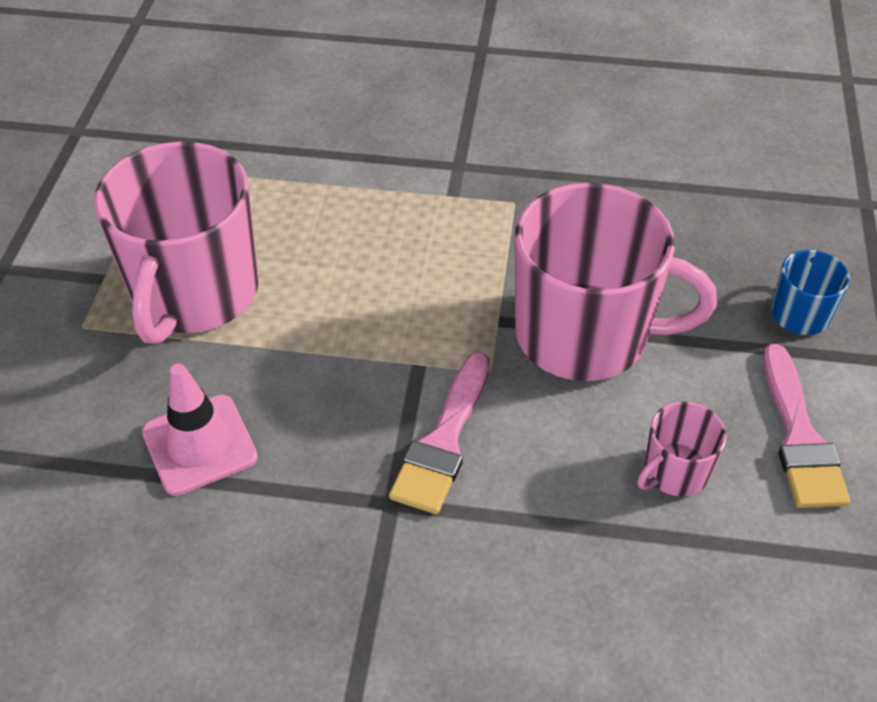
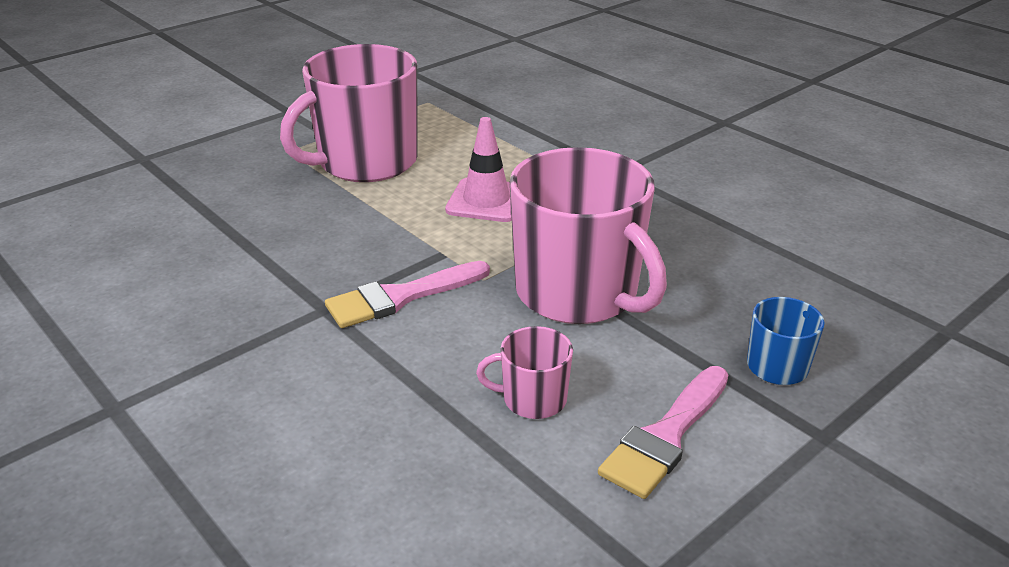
camera: 40 degrees right, 15 degrees down
pink traffic cone [142,363,258,496] -> pink traffic cone moved to [445,117,512,222]

